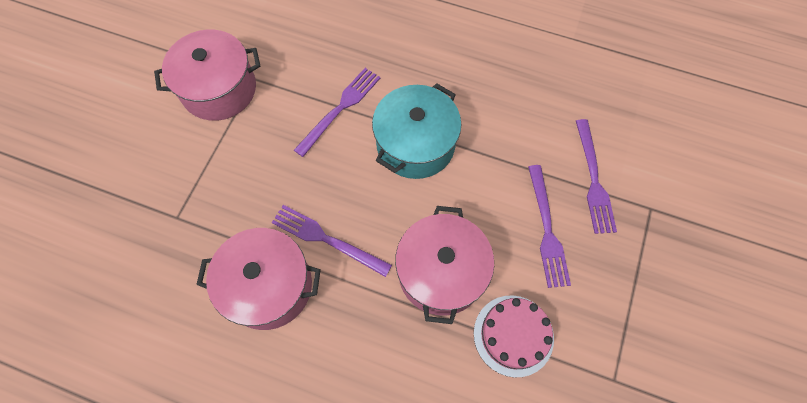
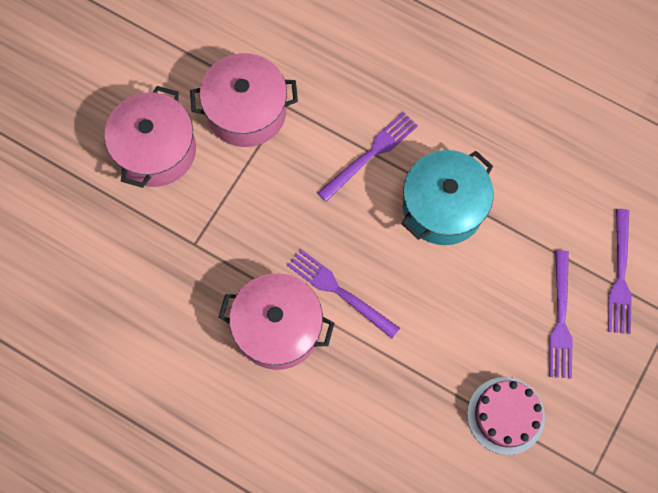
camera: 10 degrees right, 5 degrees up
pink pot [395,206,494,324] -> pink pot moved to [104,86,196,188]

